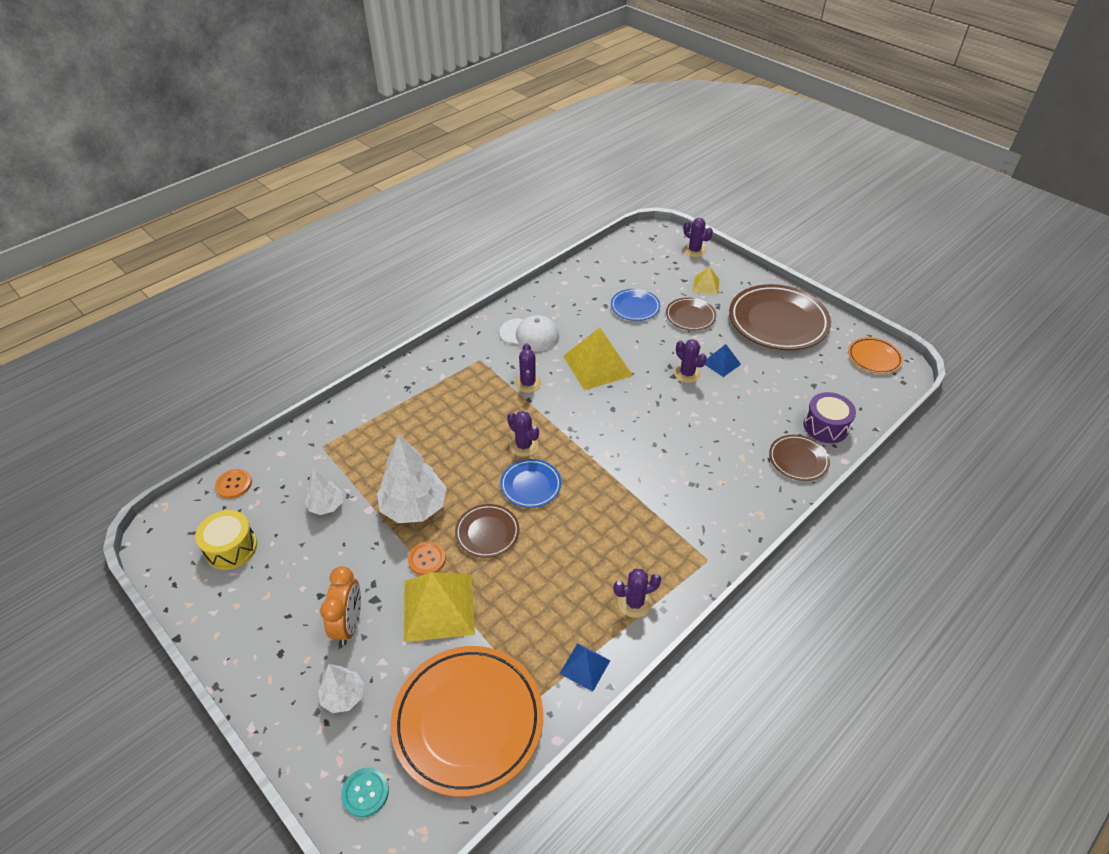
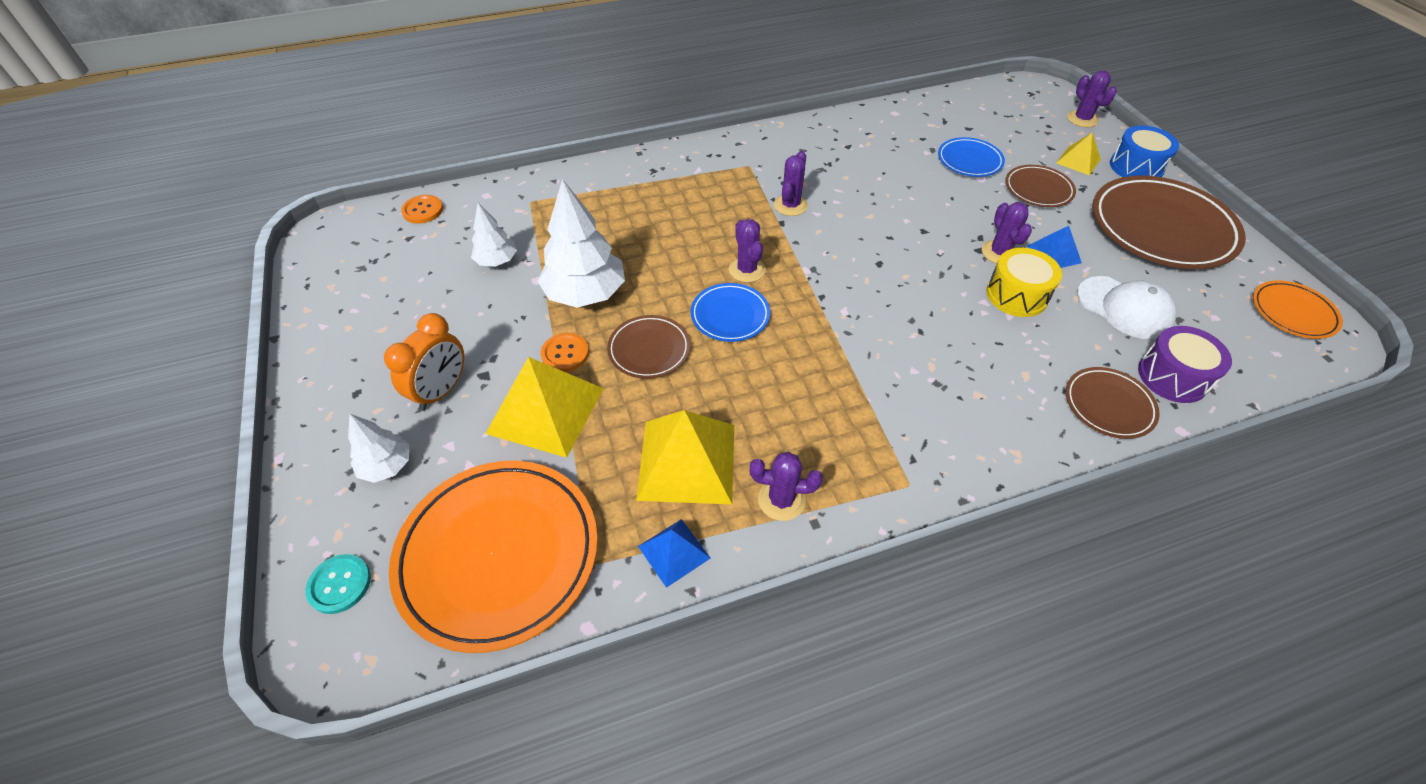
camera: 25 degrees right, 5 degrees up
yellow drum [195,510,257,570] -> yellow drum moved to [986,248,1062,317]
white cap [499,315,559,352] -> white cap moved to [1077,276,1177,339]
yellow pyramid [563,327,633,390] -> yellow pyramid moved to [636,410,734,504]
none -> blue drum [1110,126,1179,177]

